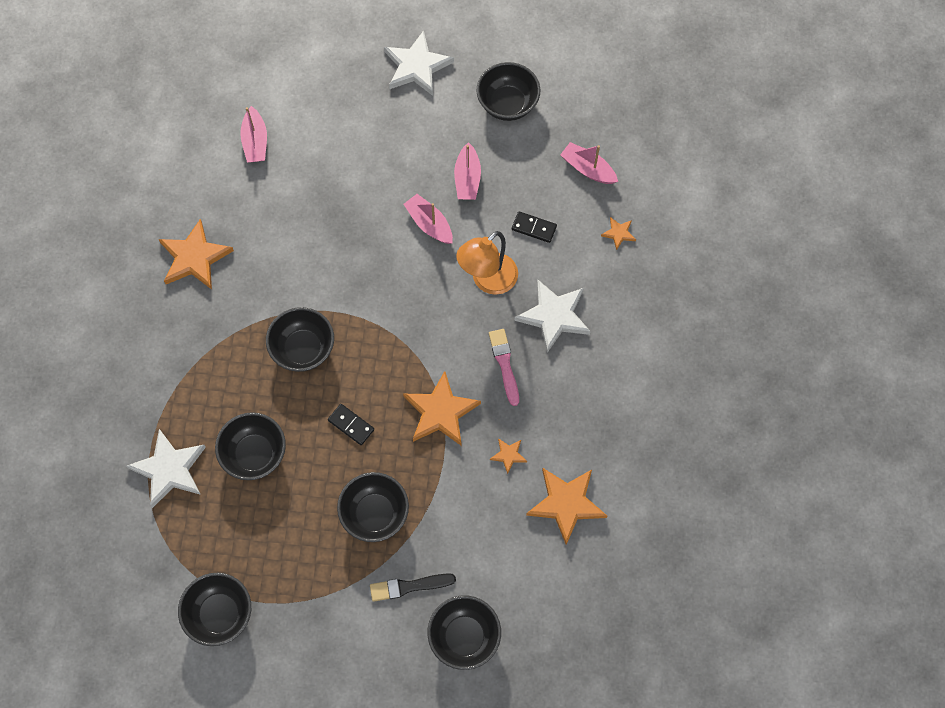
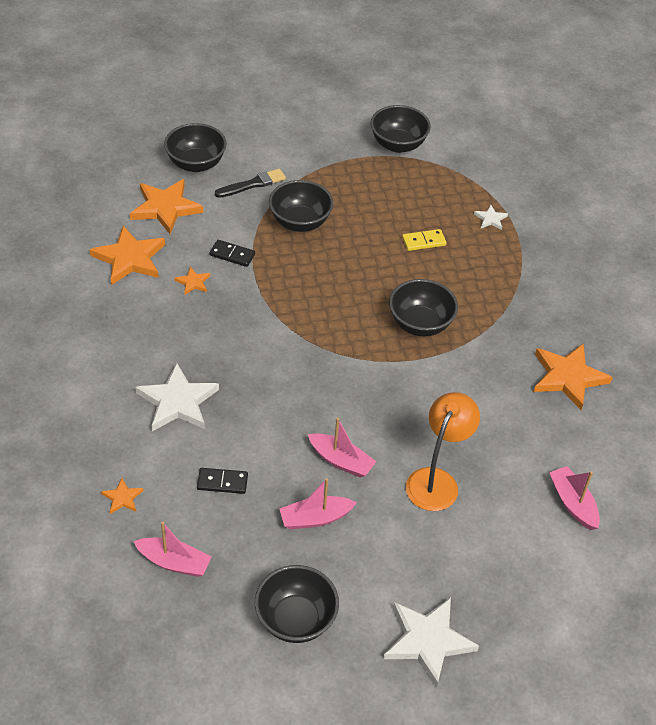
camera: 160 degrees right, 20 degrees down
white star [126,429,206,508] -> white star [474,205,508,230], size x0.47
black bowl [215,412,286,480] -> yellow domino [402,229,447,251]
black domino [328,404,374,445] -> black domino moved to [210,240,255,267]
orange star [403,371,481,446] -> orange star moved to [130,179,203,234]
pink boat [454,142,481,200] -> pink boat turned 90 degrees counterclockwise [279,478,357,529]
orange lamp [456,231,518,295] -> orange lamp moved to [406,392,480,511]
pink brush [489,329,519,406] -> none

